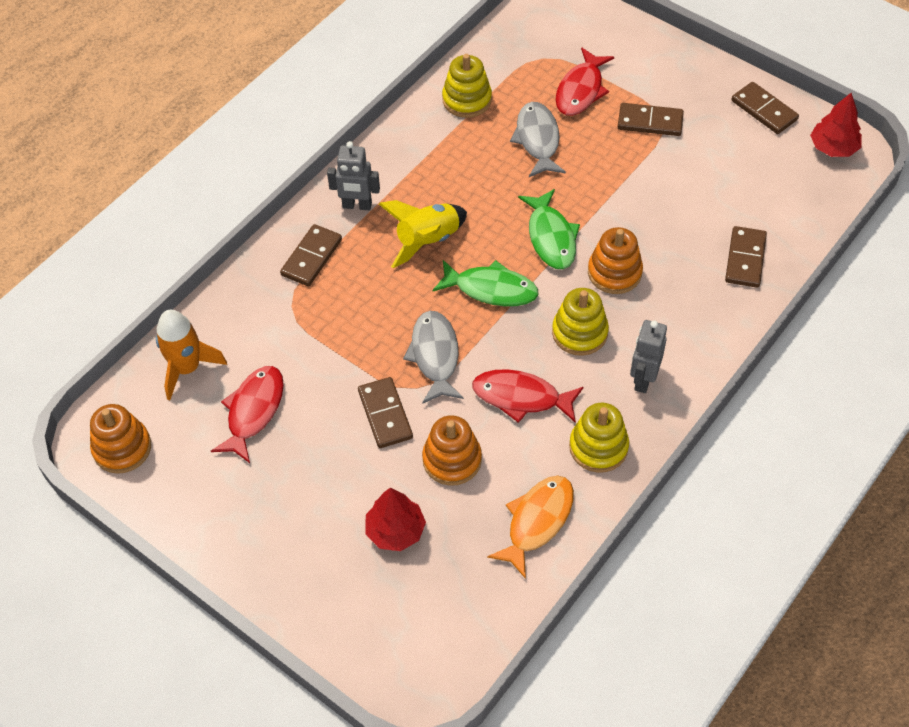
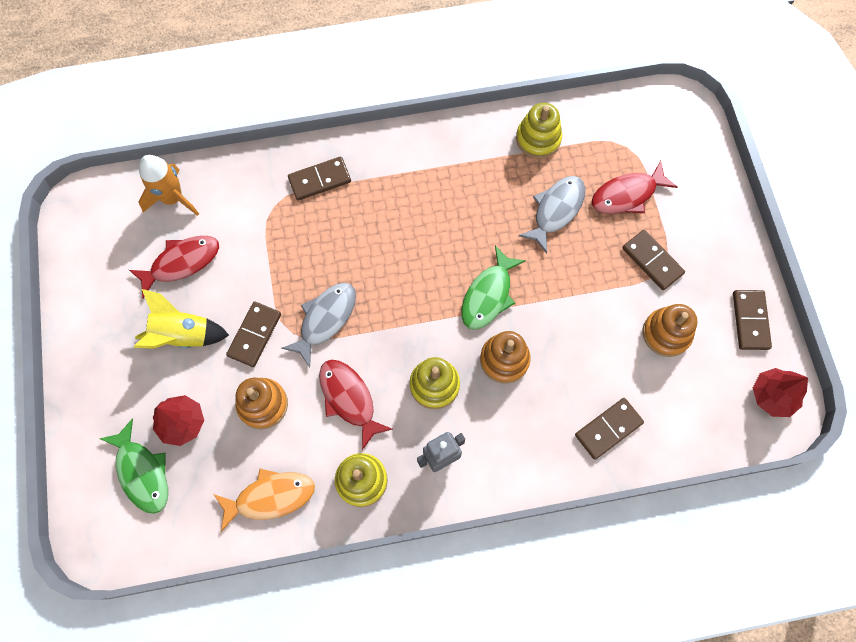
camera: 40 degrees right, 15 degrees up
orange stacking toy [90,404,151,474] -> orange stacking toy moved to [643,304,698,357]
grey robot [327,141,380,210] -> none
yellow rocket [379,200,467,268] -> yellow rocket moved to [134,289,229,348]
green fish [432,260,539,307] -> green fish moved to [100,419,168,514]

